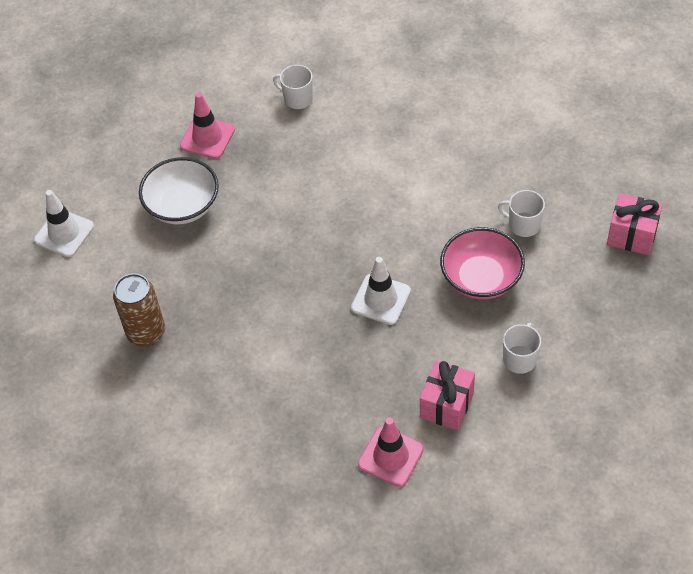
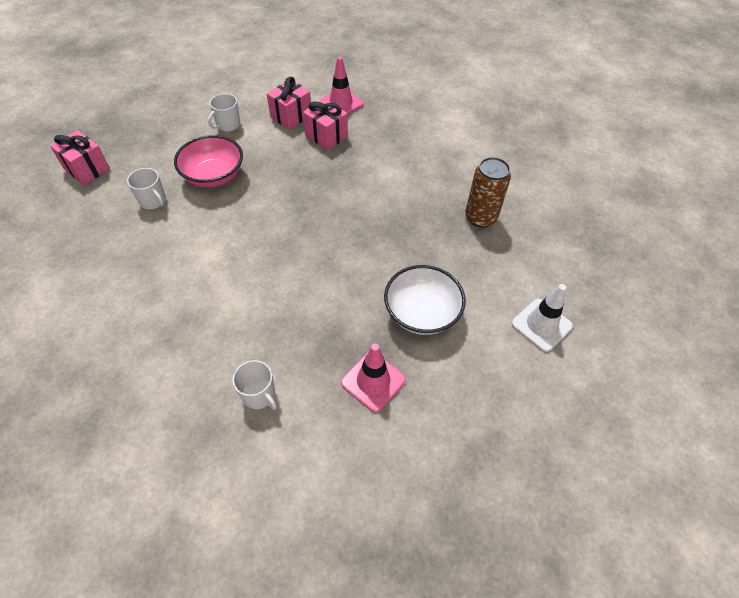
camera: 165 degrees left, 0 degrees up
white traffic cone [351,257,411,325] -> none
none -> pink gift [303,99,348,150]

